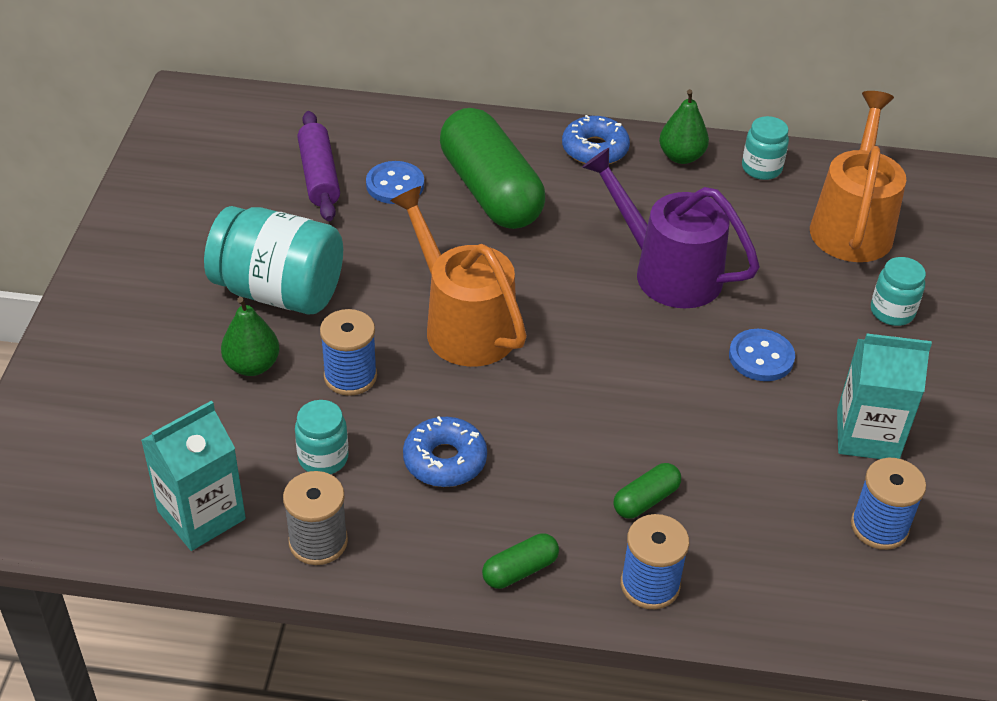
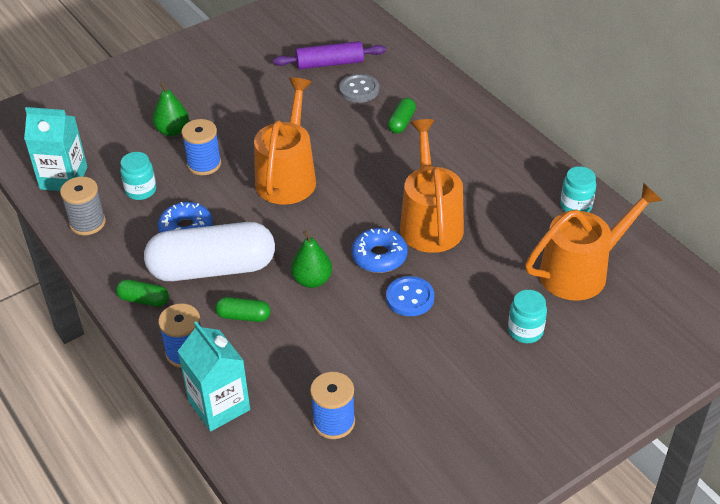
camera: 50 degrees right, 0 degrees up
turquoise jar [204,206,343,314] -> none
purple rolling pin [298,111,340,221] -> purple rolling pin turned 45 degrees clockwise [273,41,386,69]
blue button [366,161,424,204] -> grey button [339,74,379,103]
green capsule [440,108,545,229] -> green capsule [388,98,416,133], size x0.41
blue donut [562,115,630,164] -> blue donut moved to [351,228,408,273]
purple watering can [582,148,760,308] -> orange watering can [400,119,464,253]
green pear [659,89,709,164] -> green pear moved to [291,230,332,288]
turquoise carton [837,334,932,459] -> turquoise carton moved to [178,321,250,431]
none -> white capsule [144,222,275,281]

